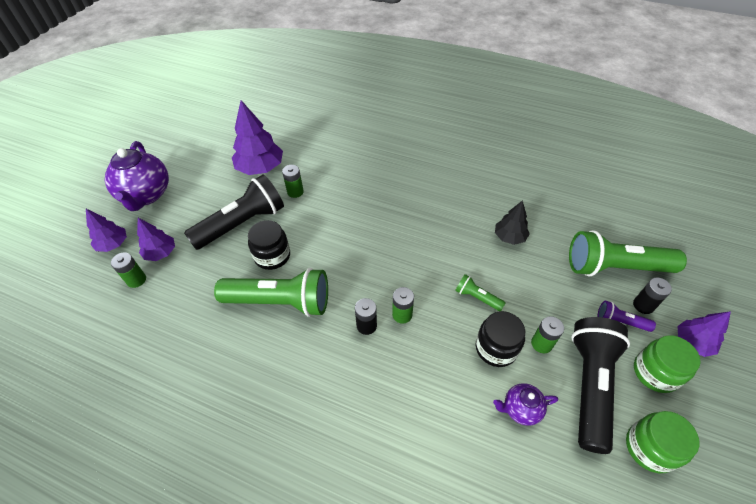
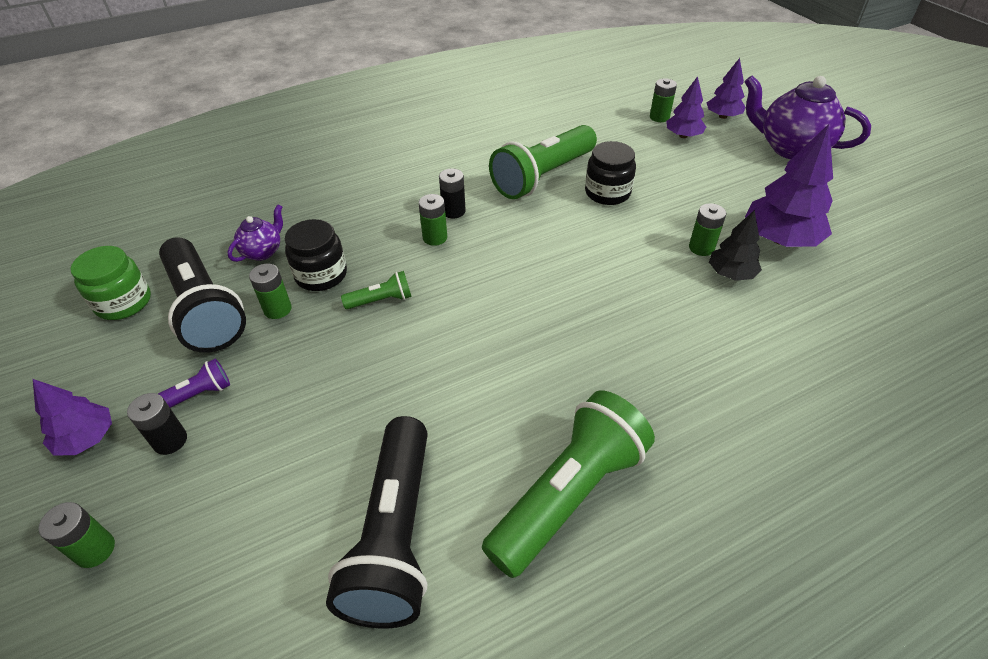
camera: 130 degrees right, 5 degrees down
black flashlight [184,175,284,250] -> black flashlight moved to [326,416,428,628]
black tree [495,200,530,245] -> black tree moved to [709,210,762,281]
green flashlight [569,230,687,276] -> green flashlight moved to [482,391,655,578]
green jar [634,335,701,393] -> none
none -> green battery [38,502,115,568]

